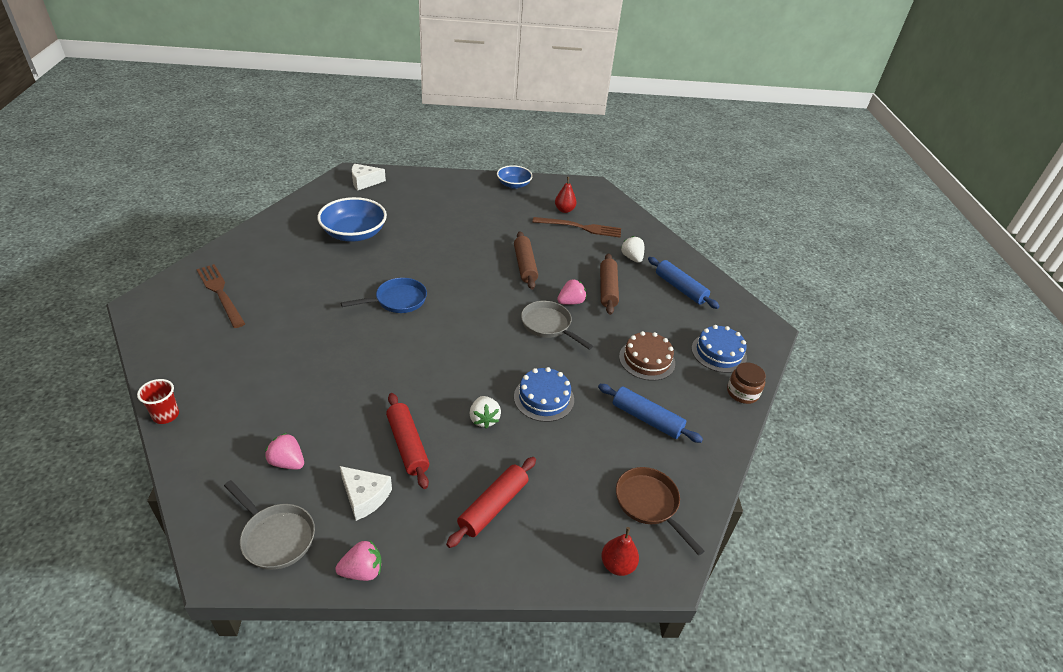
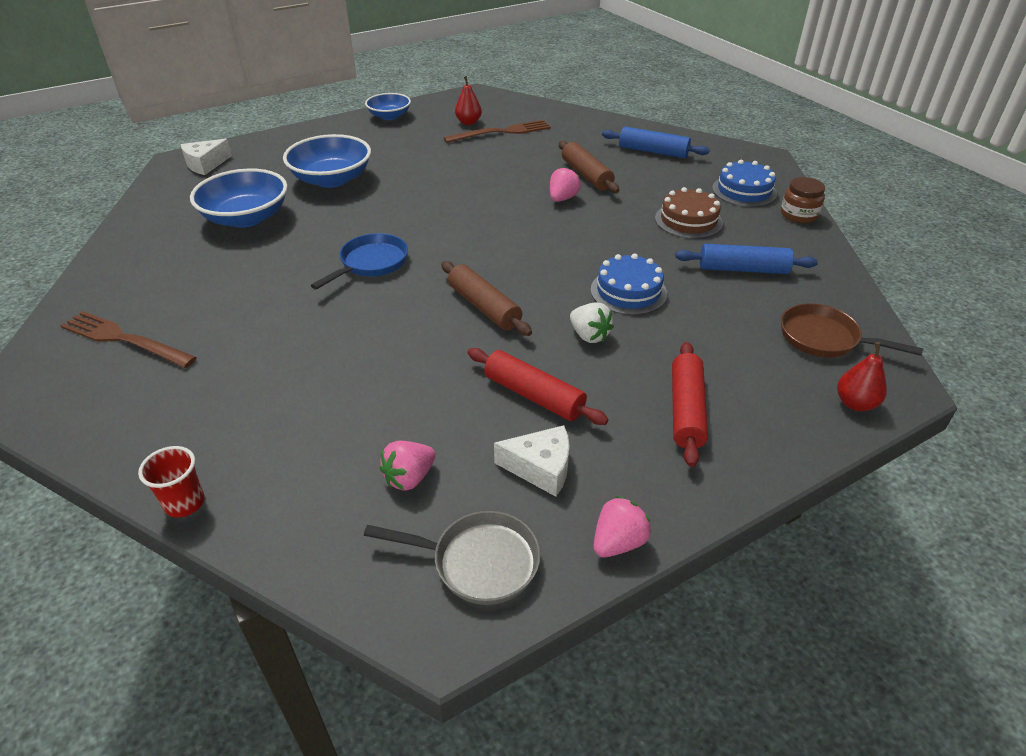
camera: 25 degrees left, 0 degrees up
pink strawberry [265,433,304,470] -> pink strawberry turned 45 degrees counterclockwise [379,441,436,491]
brown rolling pin [514,231,538,289] -> brown rolling pin moved to [441,261,532,336]
grey pan [521,301,593,350] -> none
white strawberry [621,236,644,263] -> none
none -> blue bowl [283,134,371,188]

